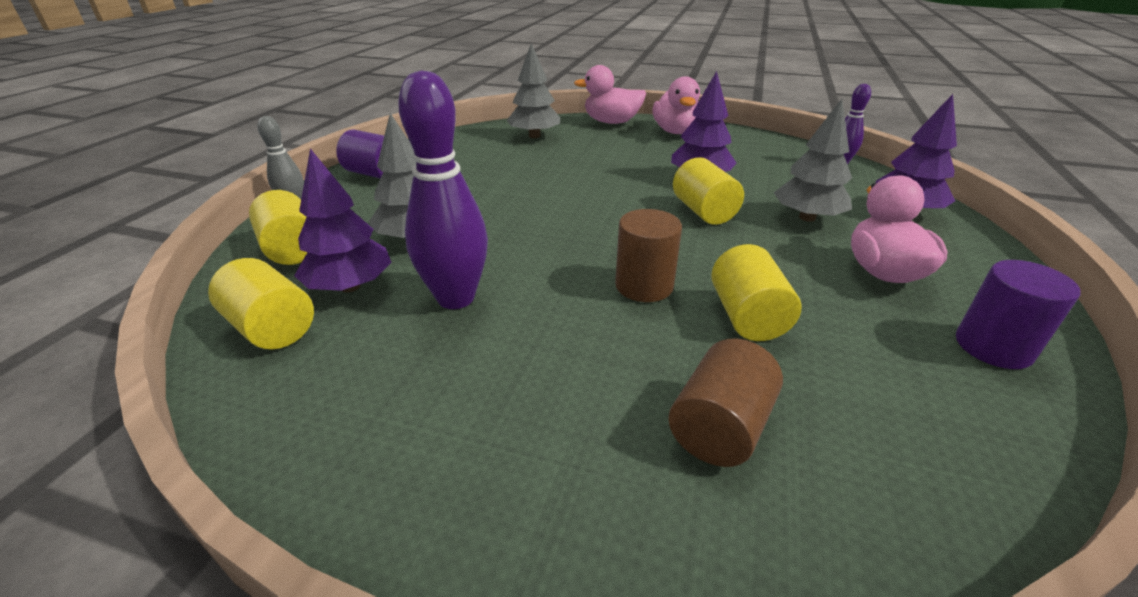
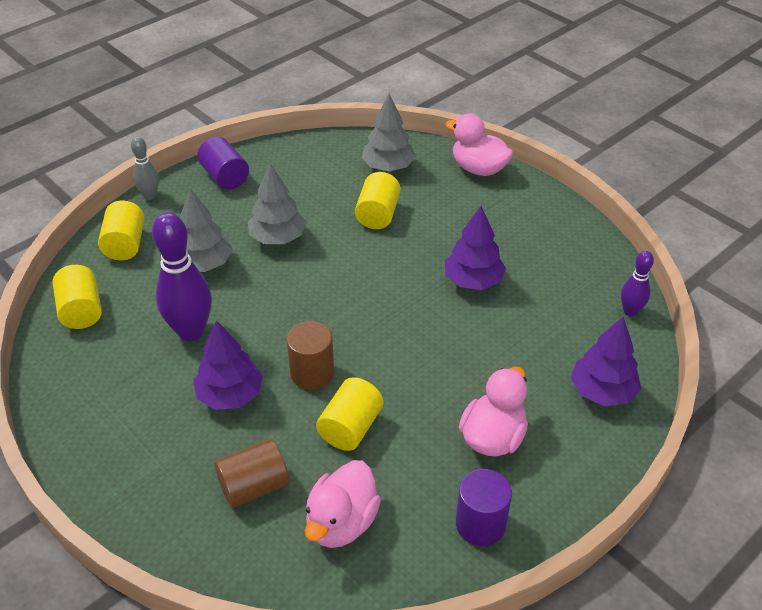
camera: 30 degrees right, 10 degrees up
purple tree [294,148,391,292] -> purple tree moved to [193,320,263,410]
pink duck [652,76,700,134] -> pink duck moved to [305,460,381,548]
yellow cylinder [673,157,744,225] -> yellow cylinder moved to [355,172,401,229]
grey tree [774,99,852,222] -> grey tree moved to [248,163,306,244]

